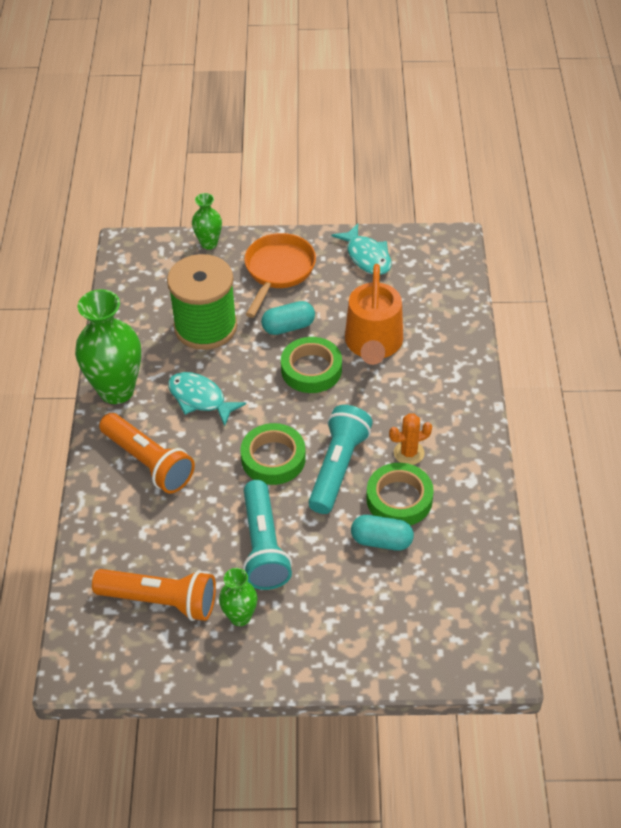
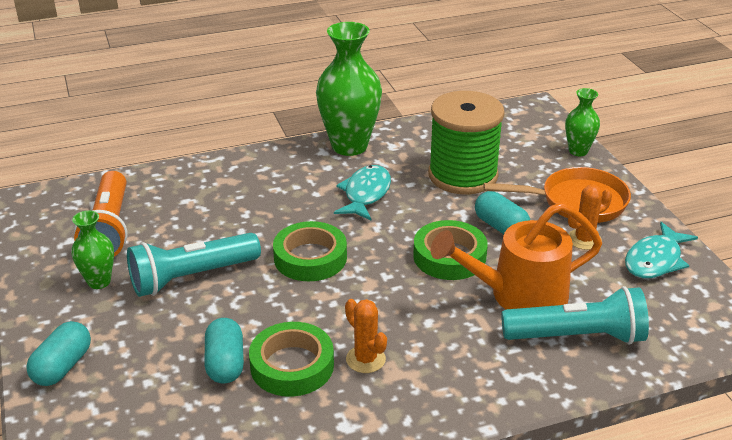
camera: 70 degrees right, 15 degrees down
orange flashlight [99,413,195,494] -> none
turquoise flashlight [308,405,373,514] -> turquoise flashlight moved to [501,286,649,344]
none -> turquoise capsule [26,321,91,386]
none -> orange cactus [568,185,612,250]

